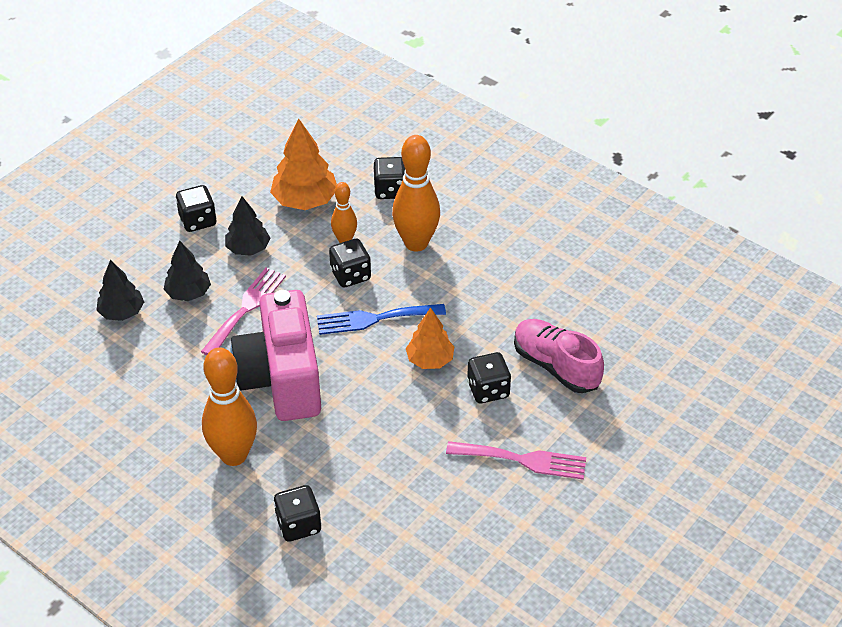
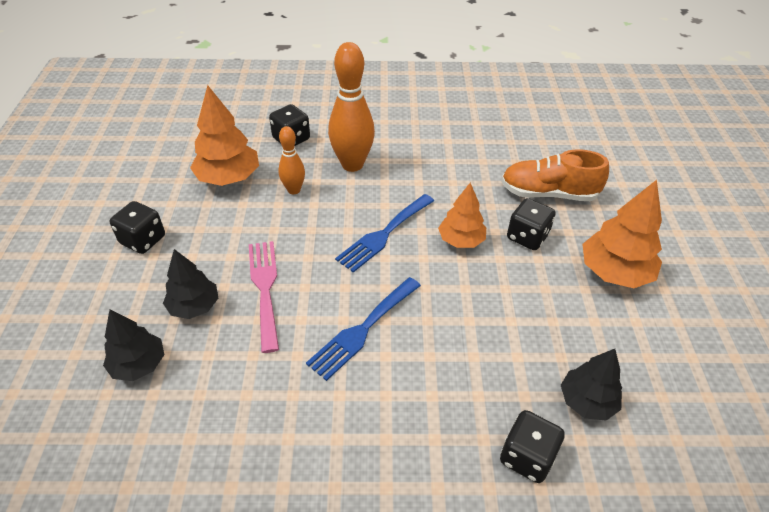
camera: 40 degrees left, 0 degrees up
orange bowling pin [202,347,257,466] -> none
black tree [225,196,270,256] -> black tree moved to [561,349,622,421]
pink camera [230,290,321,421] -> blue fork [306,277,421,381]
black dice [329,239,371,287] -> none
pink fork [446,441,586,480] -> orange tree [582,180,662,288]
pink shoe [514,319,604,393] -> orange shoe [501,149,609,201]

